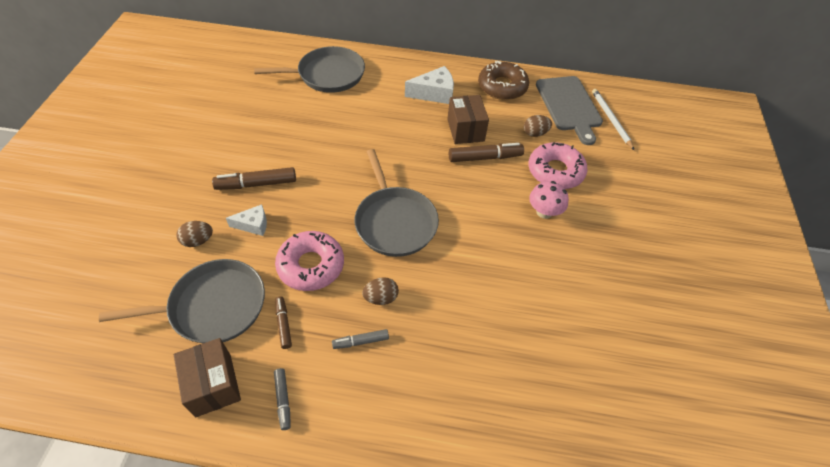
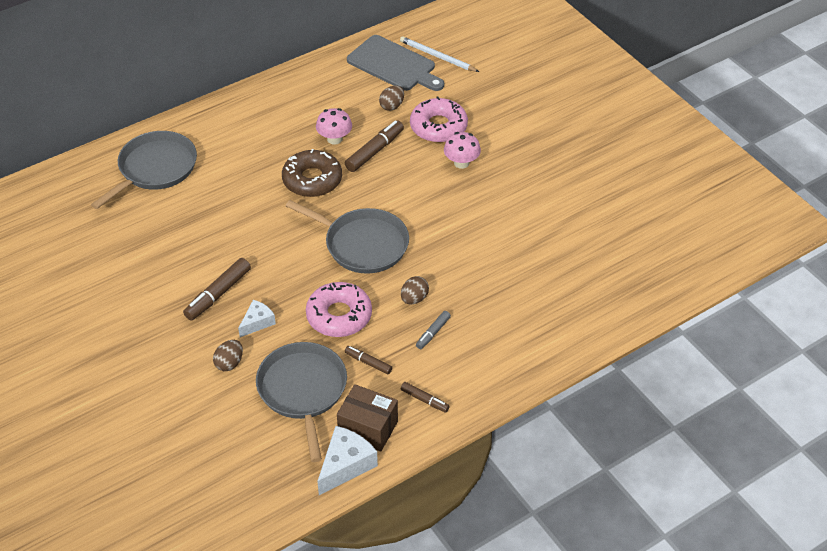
camera: 40 degrees left, 5 degrees down
grey pan [99,259,265,343] -> grey pan turned 45 degrees counterclockwise [256,342,347,462]
grey marker [274,368,291,430] -> brown marker [401,382,450,413]
white cheese [405,66,454,104] -> white cheese moved to [317,426,378,495]
brown box [447,95,489,144] -> pink mushroom [316,108,352,145]
brown donut [478,61,529,100] -> brown donut moved to [282,149,342,197]

